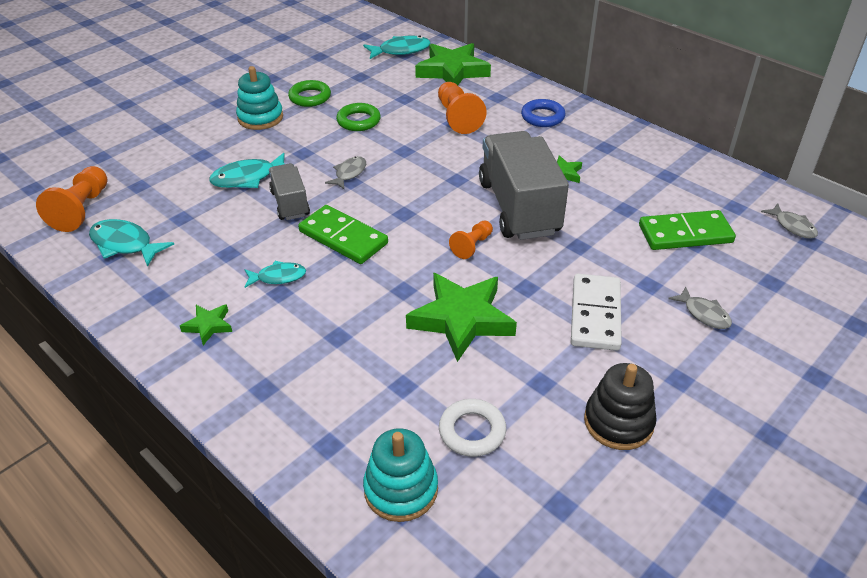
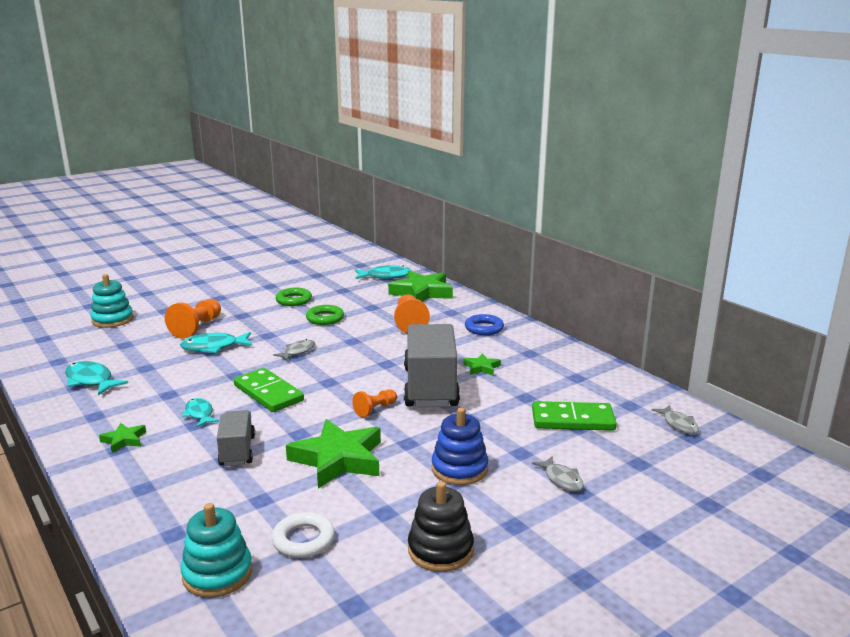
camera: 10 degrees right, 20 degrees down
orange pawn [36,166,107,232] -> orange pawn moved to [165,299,221,339]
turquoise stacking toy [236,66,283,130] -> turquoise stacking toy moved to [90,274,133,328]
turquoise fish [244,261,306,288] -> turquoise fish turned 120 degrees counterclockwise [182,398,219,427]
grey truck [269,163,310,220] -> grey truck moved to [217,410,255,466]
white domino [571,274,622,351] -> blue stacking toy [432,408,488,485]

